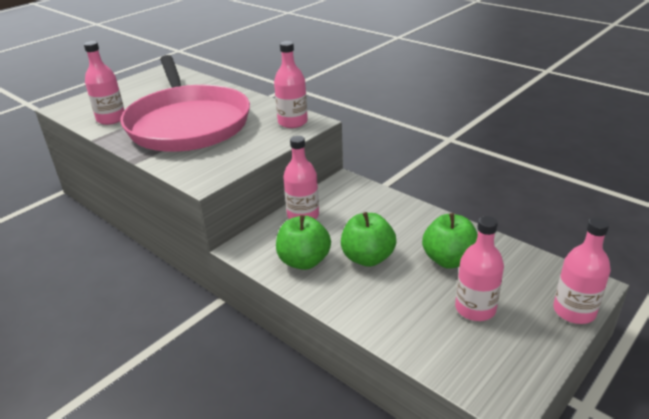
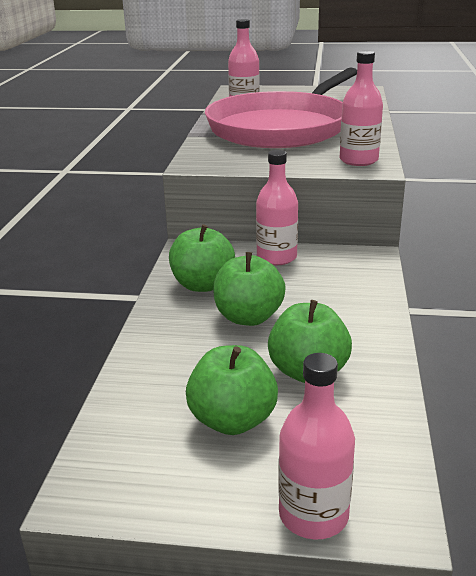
camera: 55 degrees right, 5 degrees down
pink bottle [455,216,504,321] -> green apple [186,345,278,435]

